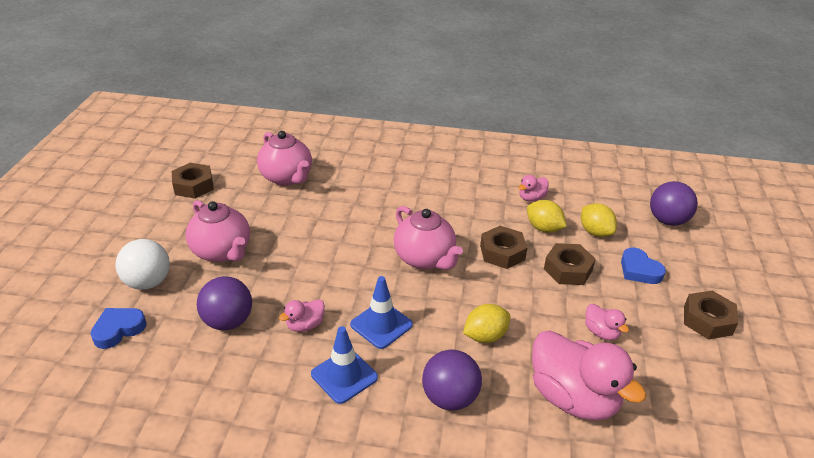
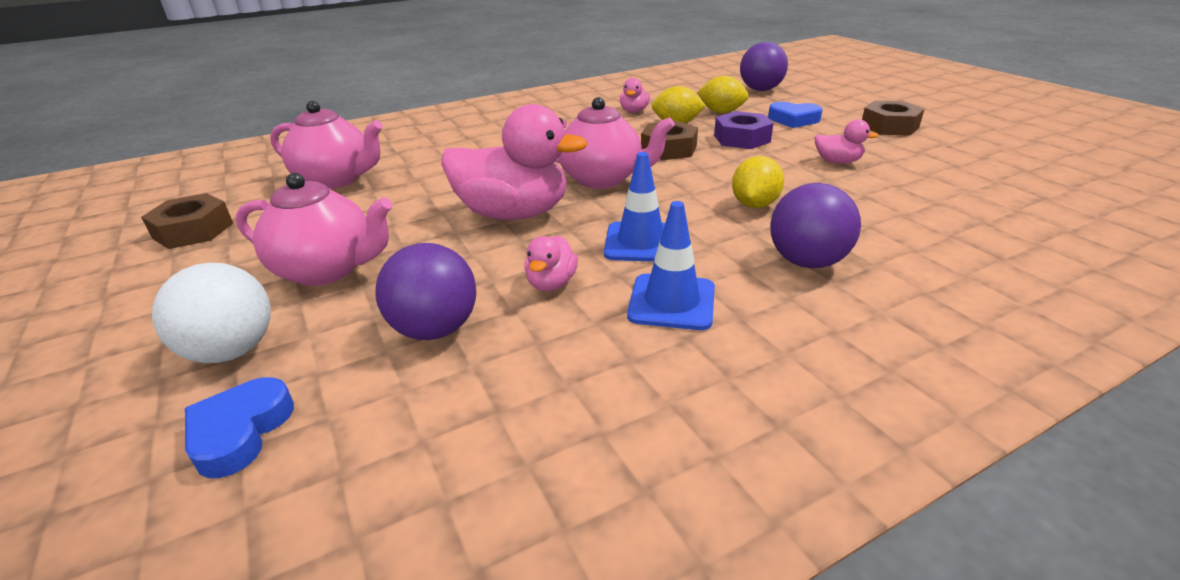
camera: 35 degrees left, 5 degrees down
pink duck [532,330,646,421] -> pink duck moved to [441,104,587,220]
brown nut [544,243,596,285] -> purple nut [714,111,774,149]

